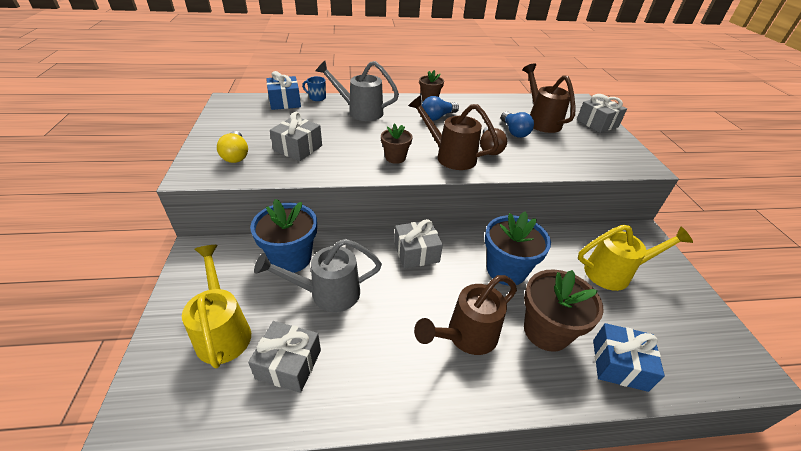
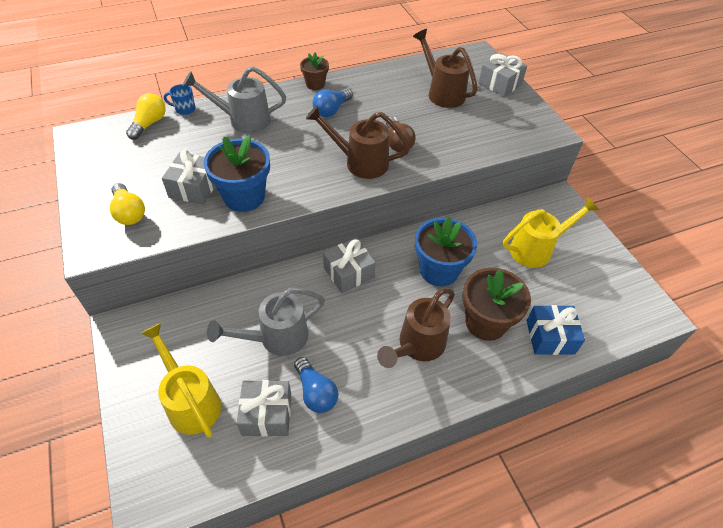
camera: 15 degrees left, 10 degrees up
blue flower pot [250,199,317,273] -> blue flower pot moved to [204,135,270,212]
blue gift [266,71,301,110] -> yellow light bulb [126,93,166,140]
brown flower pot [381,123,412,164] -> none
blue light bulb [501,111,534,138] -> blue light bulb moved to [294,357,338,413]

